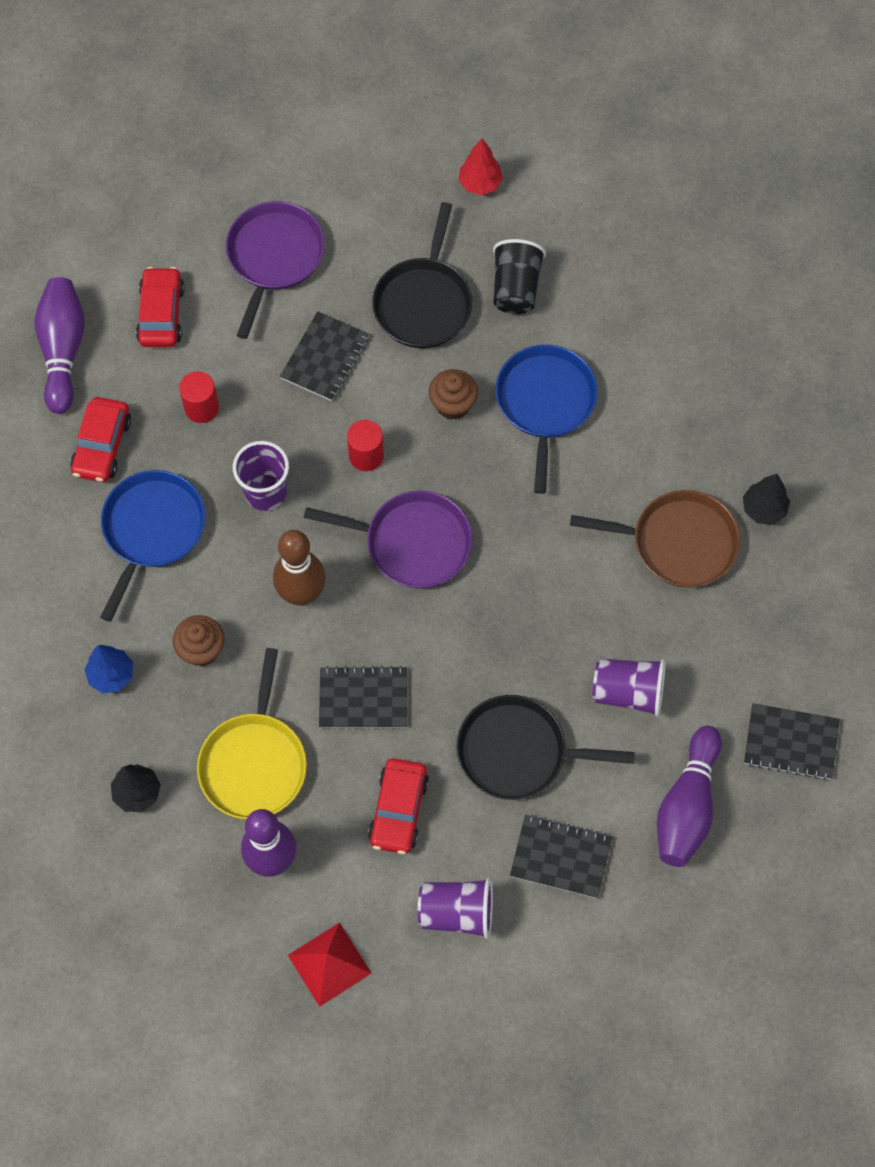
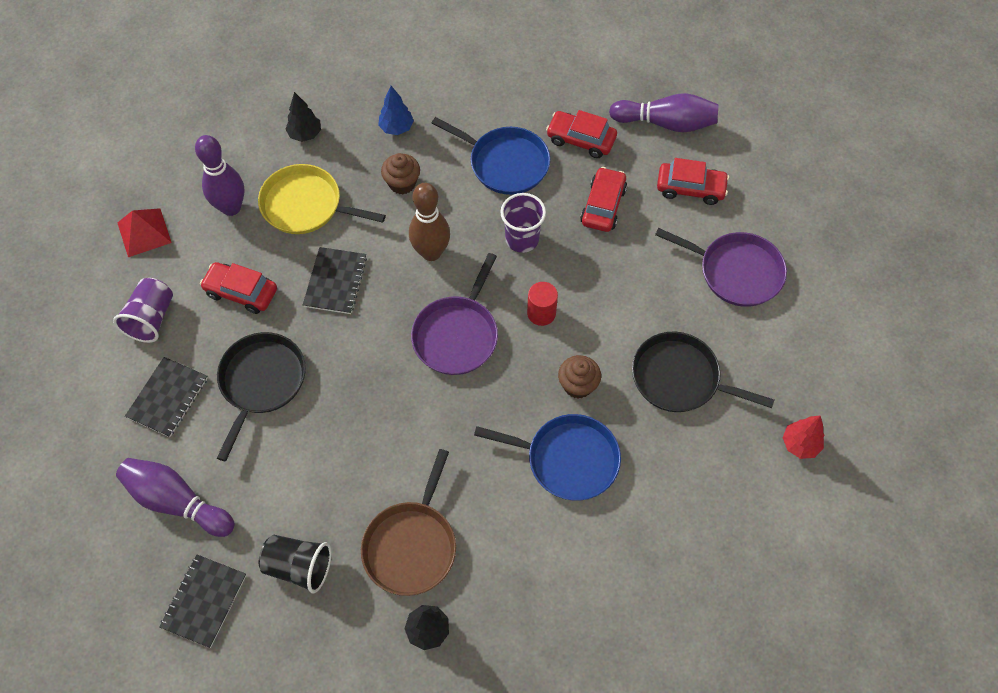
camera: 100 degrees right, 5 degrees down
red cylinder [179,371,219,423] -> red car [580,167,627,232]
black notebook [280,311,369,401] -> none
black cup [493,239,546,314] -> black cup moved to [259,535,332,593]
purple cup [593,659,666,717] -> none

